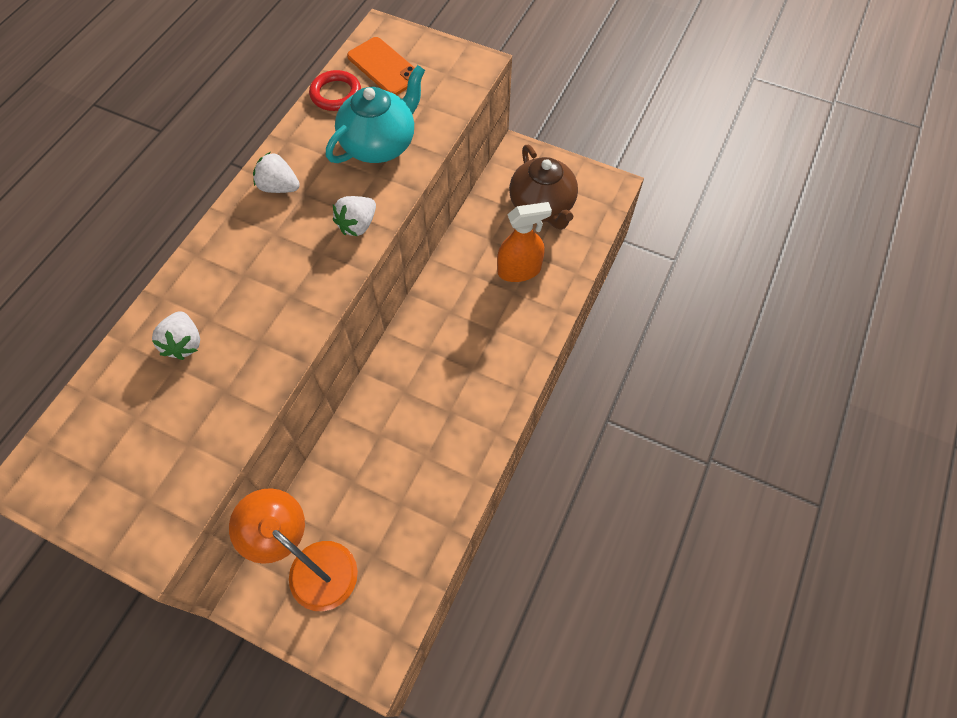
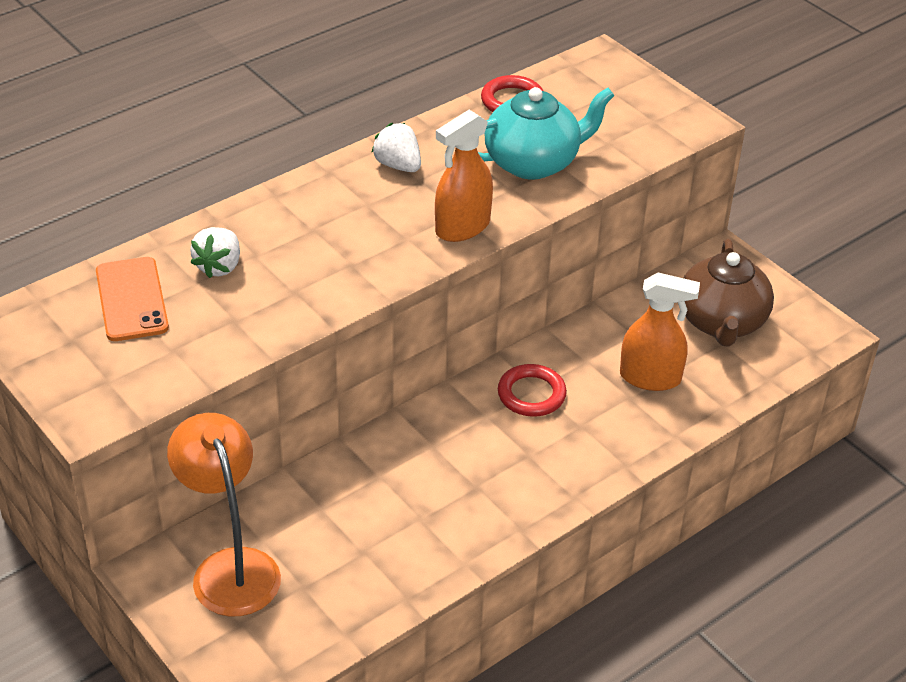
camera: 25 degrees right, 20 degrees down
white strawberry [333,196,376,237] -> orange spray bottle [435,110,493,242]
orange phone [347,37,422,95] -> orange phone moved to [96,257,169,341]
none -> red ring [498,364,567,417]

